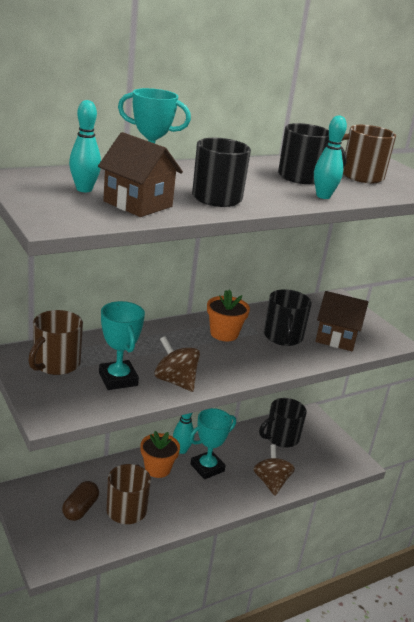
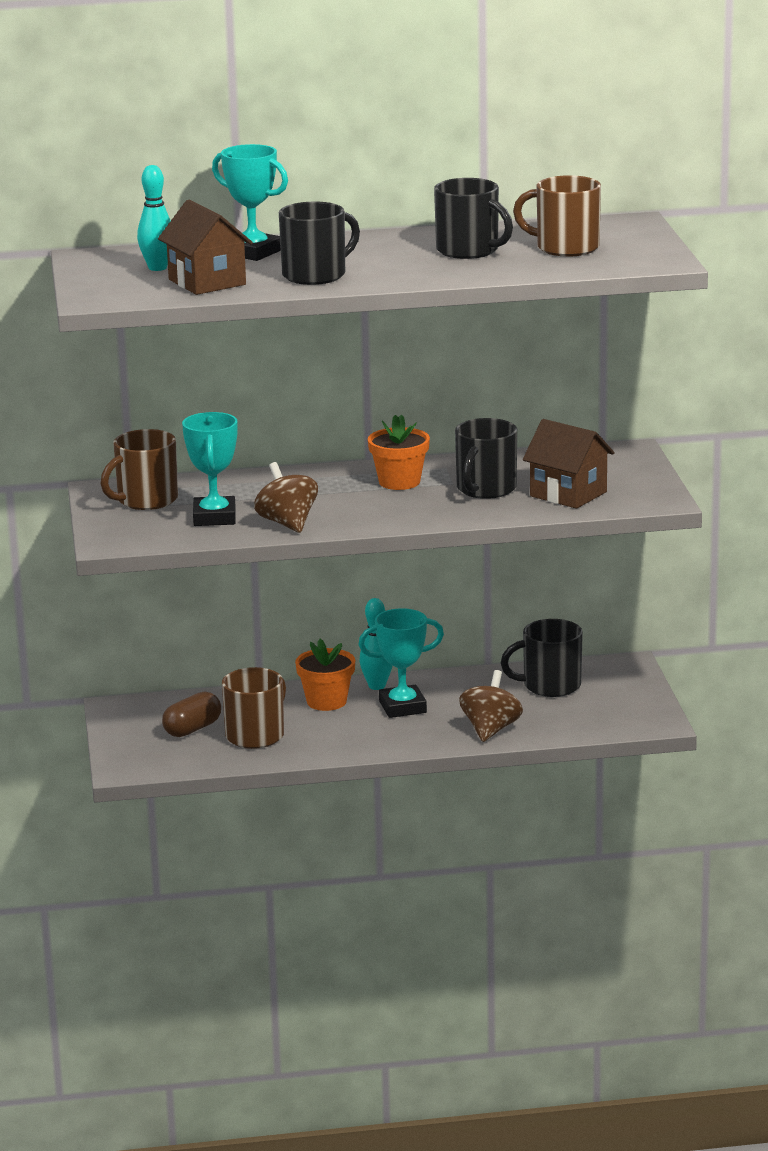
camera: 25 degrees right, 5 degrees down
turquoise bowling pin [314,116,347,199] -> none

